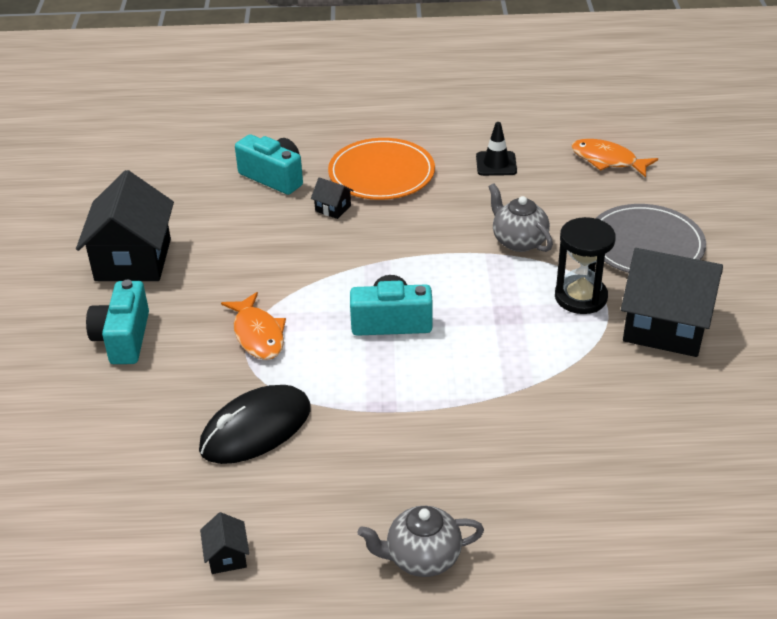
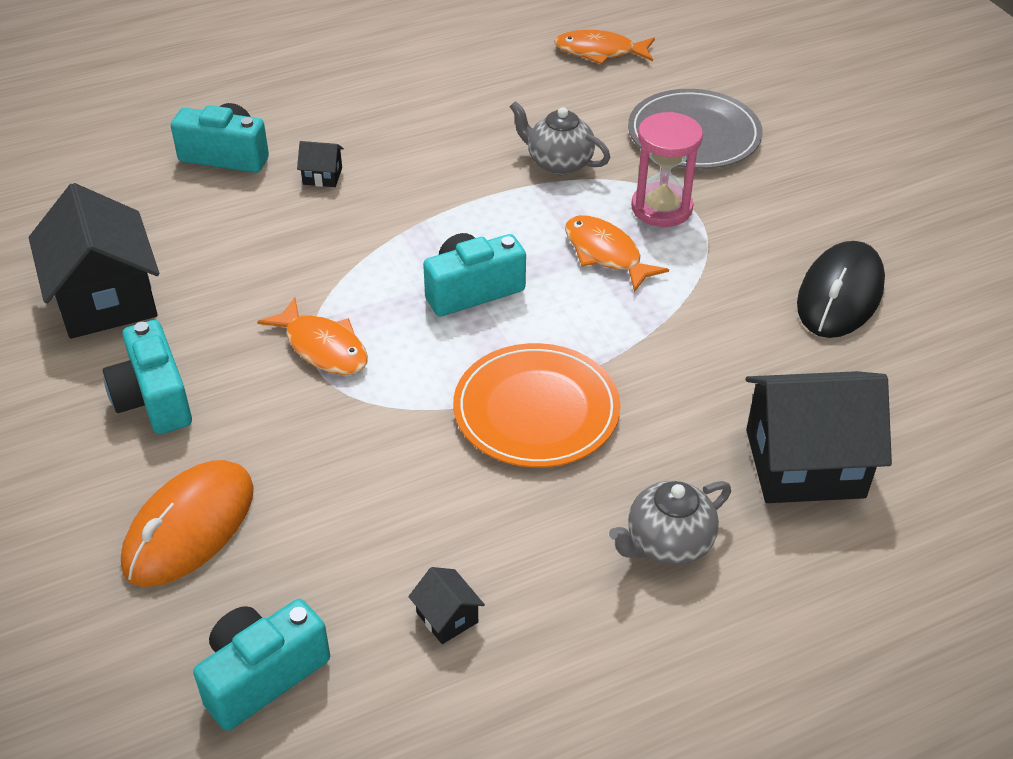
camera: 25 degrees left, 5 degrees up
black mouse [199,385,311,464] -> black mouse moved to [797,241,885,338]
orange plate [328,138,435,200] -> orange plate moved to [453,343,621,468]
black traffic cone [476,122,517,176] -> none
black hourglass [555,217,616,314] -> pink hourglass [631,112,703,227]
black house [621,248,723,357] -> black house moved to [746,371,892,503]
none -> orange mouse [121,460,254,587]
none -> turquoise camera [193,599,330,731]
none -> orange fish [565,215,669,292]

